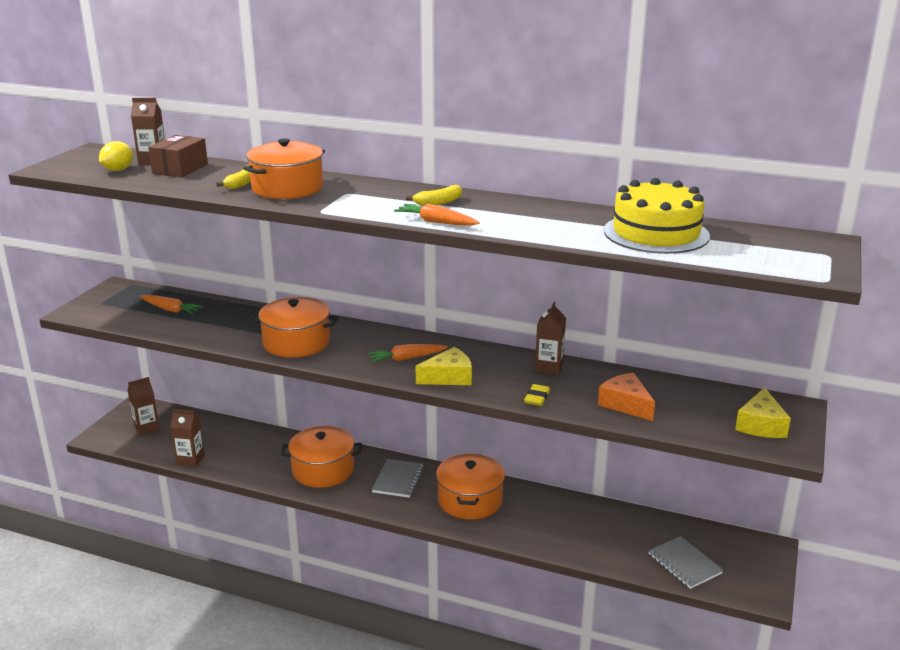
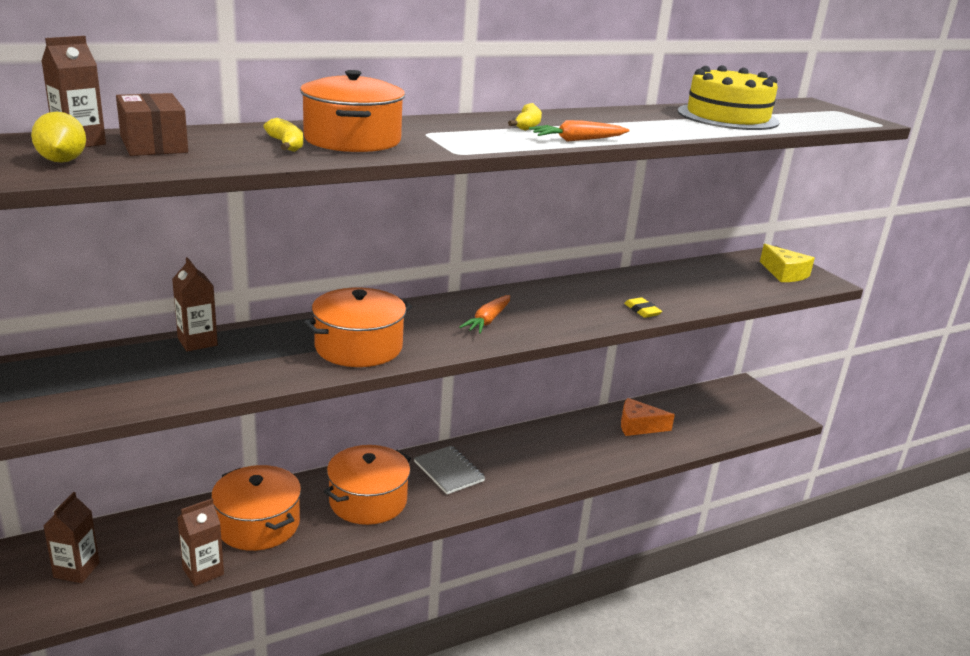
camera: 50 degrees left, 0 degrees up
orange carrot [140,295,203,314] -> none
yellow cheese [416,347,472,385] -> none
orange pot [436,454,505,520] -> orange pot moved to [211,465,301,551]
brown carton [535,302,566,375] -> brown carton moved to [172,257,218,352]
orange cheese [598,373,655,421] -> orange cheese moved to [621,398,675,436]
grey notebook [648,536,724,589] -> none

